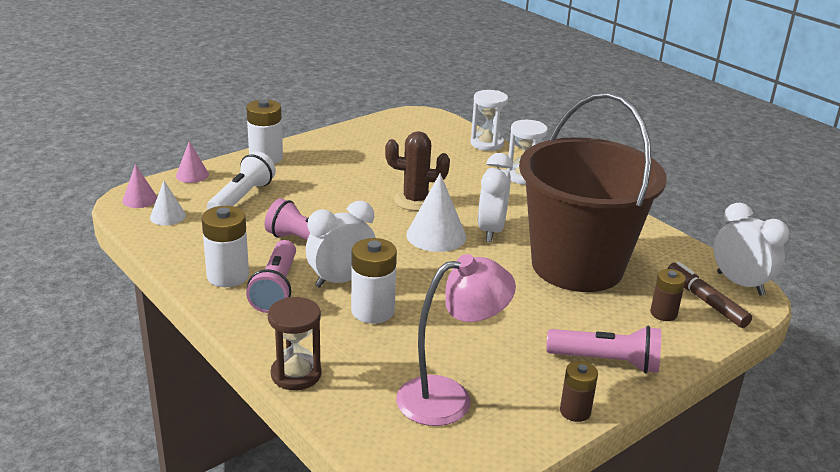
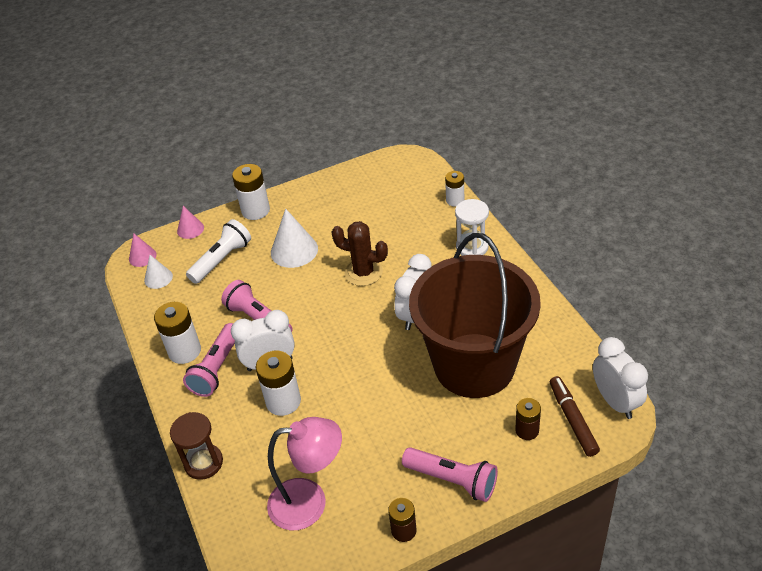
camera: 20 degrees right, 15 degrees up
white cone [406,173,466,252] -> white cone moved to [271,209,318,268]
white hourglass [470,90,508,151] -> white battery [445,171,464,206]

